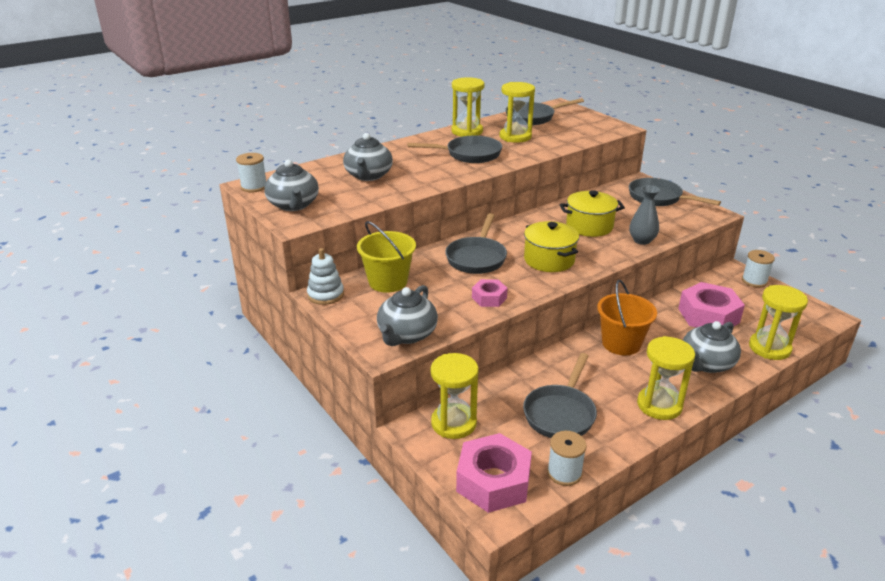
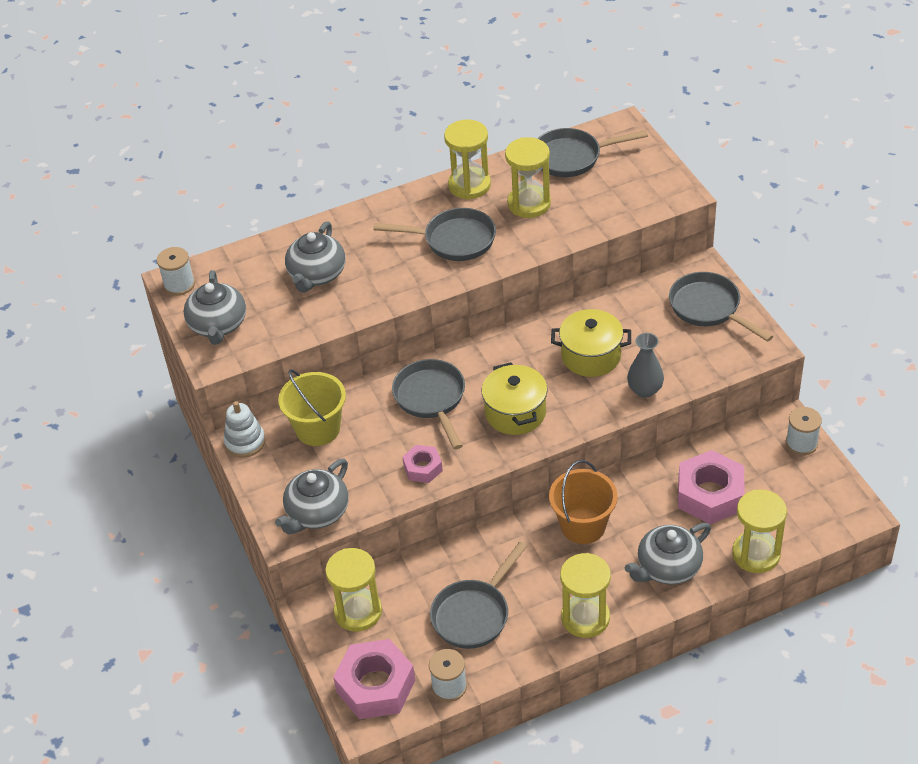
camera: 15 degrees right, 15 degrees up
grey pan [445,213,507,274] -> grey pan turned 135 degrees clockwise [392,359,465,449]

